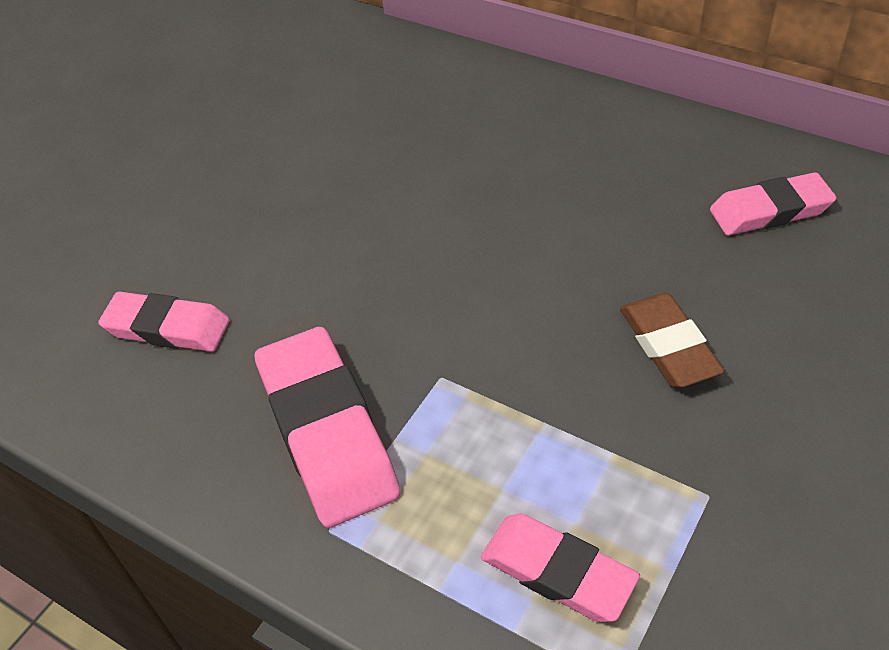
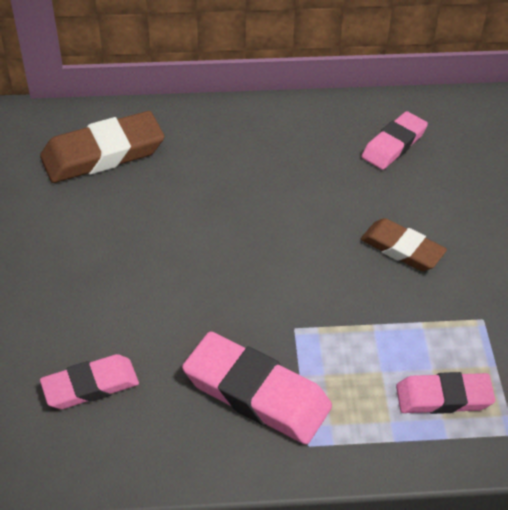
camera: 40 degrees left, 0 degrees up
none -> brown eraser [40,111,165,183]

